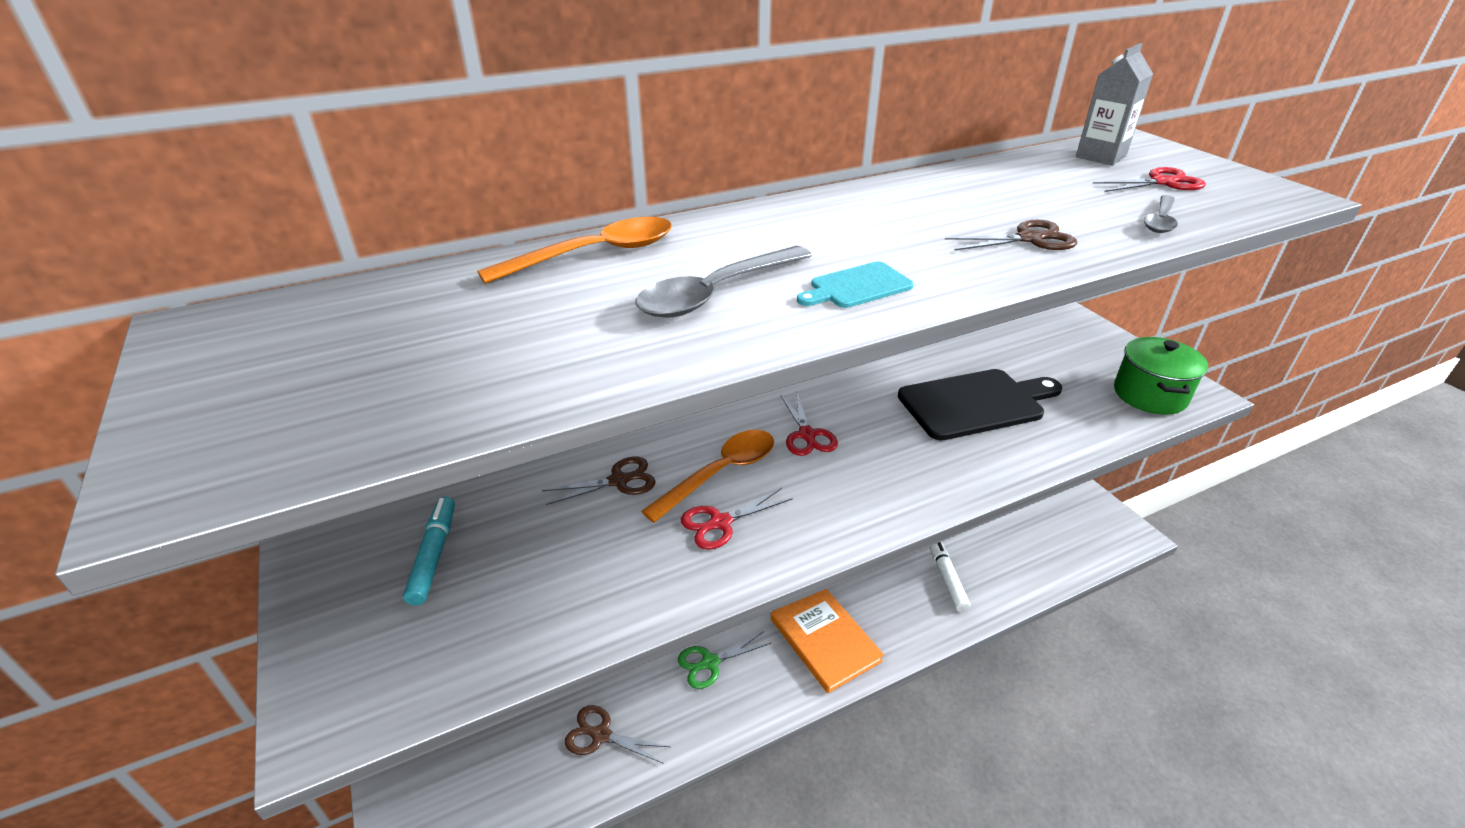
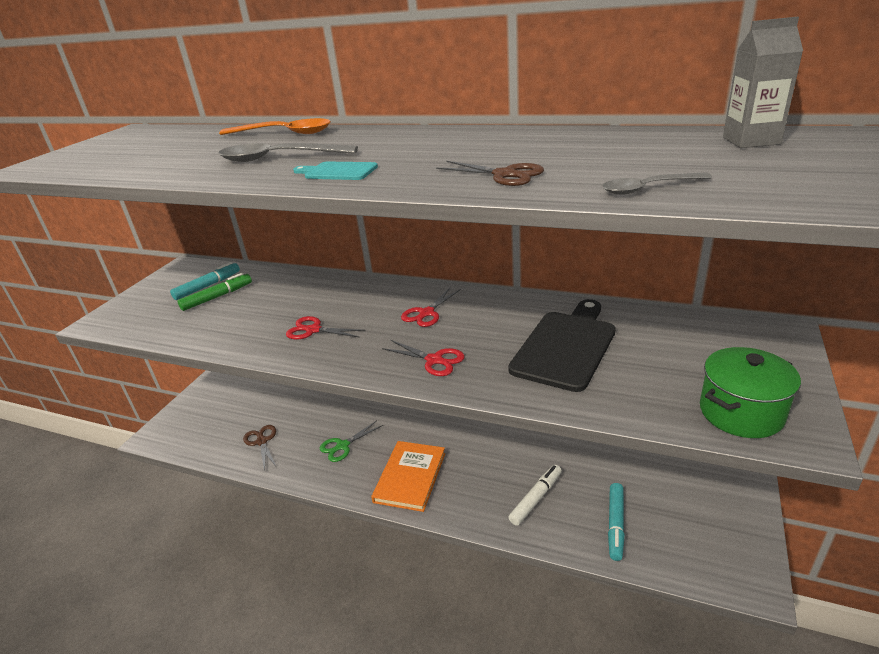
camera: 50 degrees right, 5 degrees down
brown scissors [542,457,656,505] -> none
orange spoon [641,430,774,523] -> none
green scissors [678,631,771,689] -> green scissors turned 60 degrees counterclockwise [320,420,383,462]
black cutting board [898,369,1062,441] -> black cutting board turned 90 degrees counterclockwise [508,299,616,392]
red scissors [1093,167,1206,192] -> red scissors moved to [382,340,465,376]
none -> green marker [178,273,252,311]
none -> turquoise marker [608,483,625,561]

